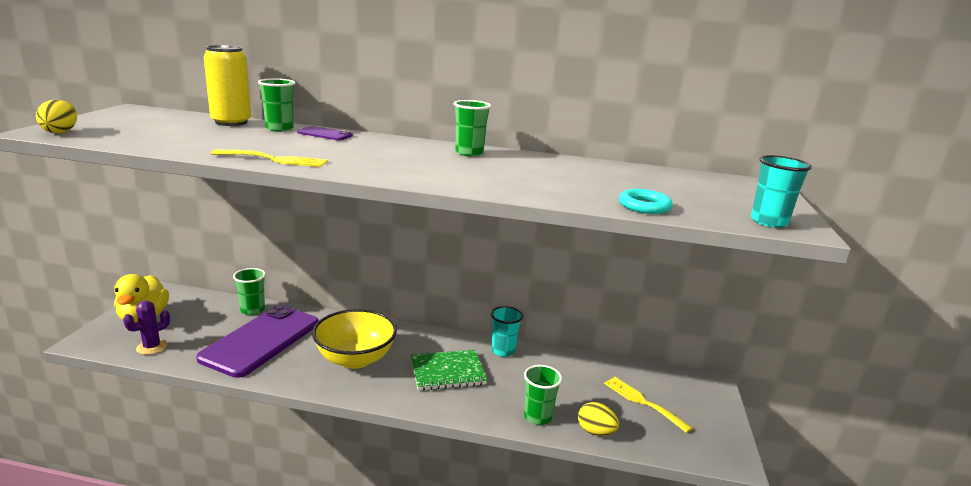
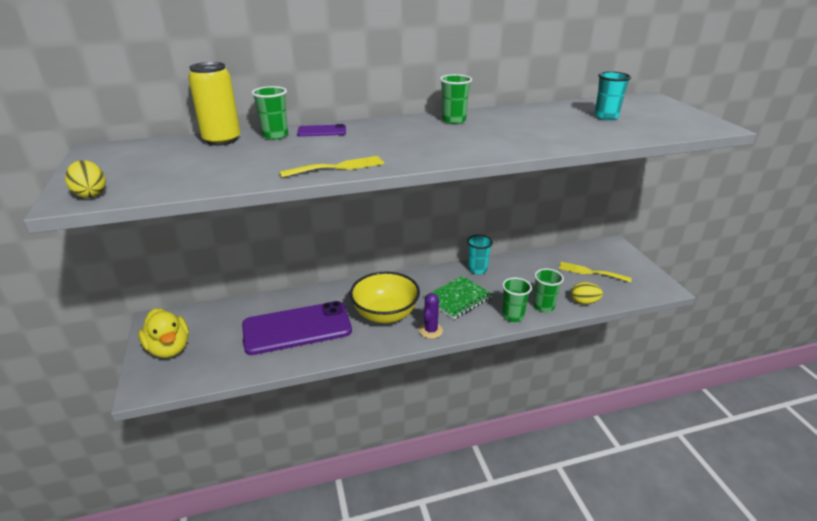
camera: 25 degrees left, 10 degrees up
purple cactus [123,300,170,355] -> purple cactus moved to [419,293,443,339]
purple phone [196,305,319,378] -> purple phone turned 75 degrees clockwise [242,301,352,355]
green cup [233,268,266,315] -> green cup moved to [502,277,532,322]
turquoise ring [619,189,673,214] -> none
turquoise cup [751,155,812,228] -> turquoise cup moved to [594,71,631,120]

